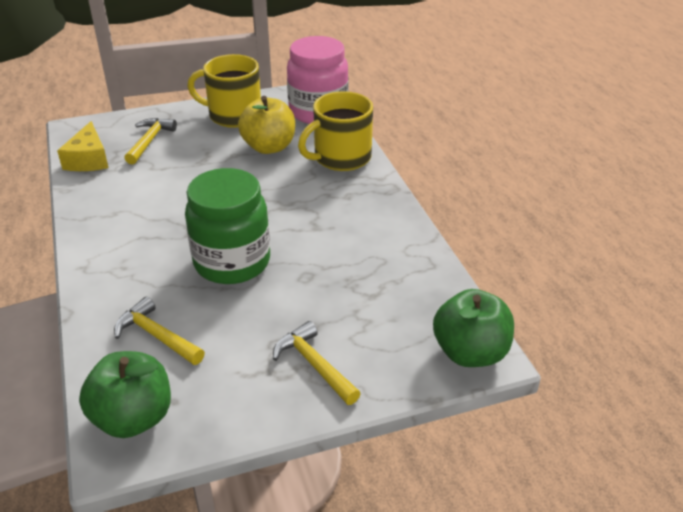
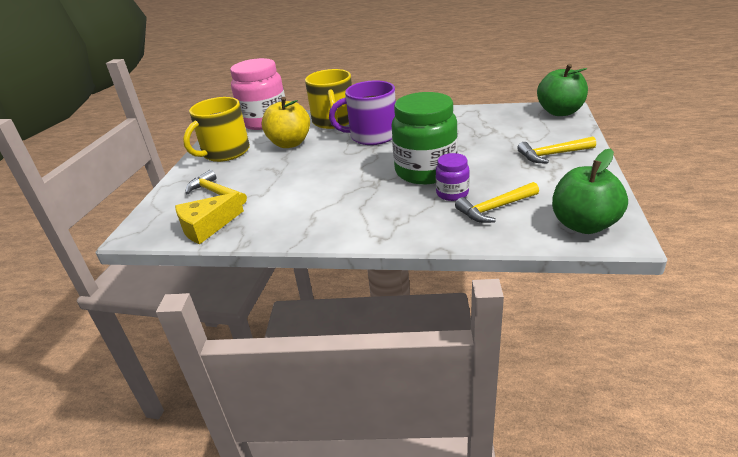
camera: 60 degrees left, 5 degrees down
yellow cheese [57,121,109,171] -> yellow cheese turned 120 degrees clockwise [175,192,244,244]
none -> purple mug [329,80,396,145]
none -> purple jar [436,153,470,201]

